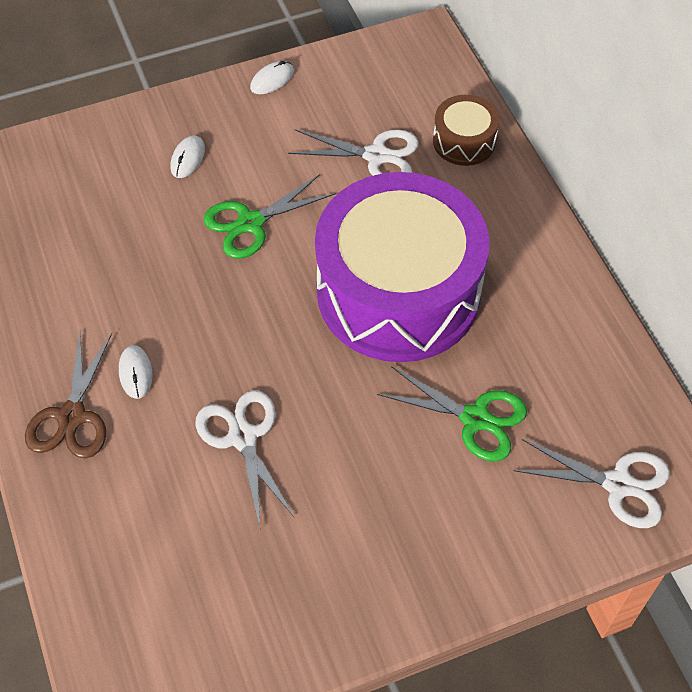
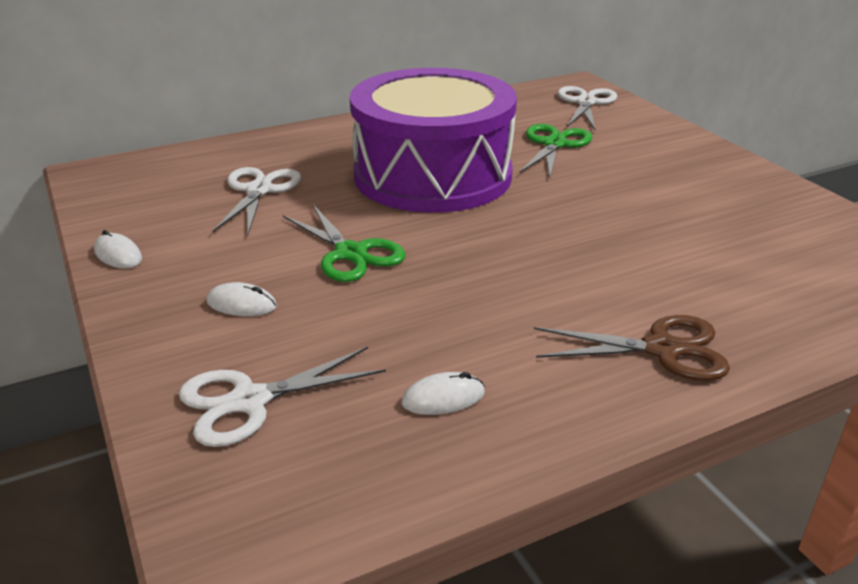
camera: 95 degrees left, 25 degrees down
white mouse [119,345,153,399] -> white mouse moved to [402,372,485,415]
white scissors [196,390,295,527] -> white scissors moved to [179,347,386,447]
brown drum [433,95,499,166] -> none

